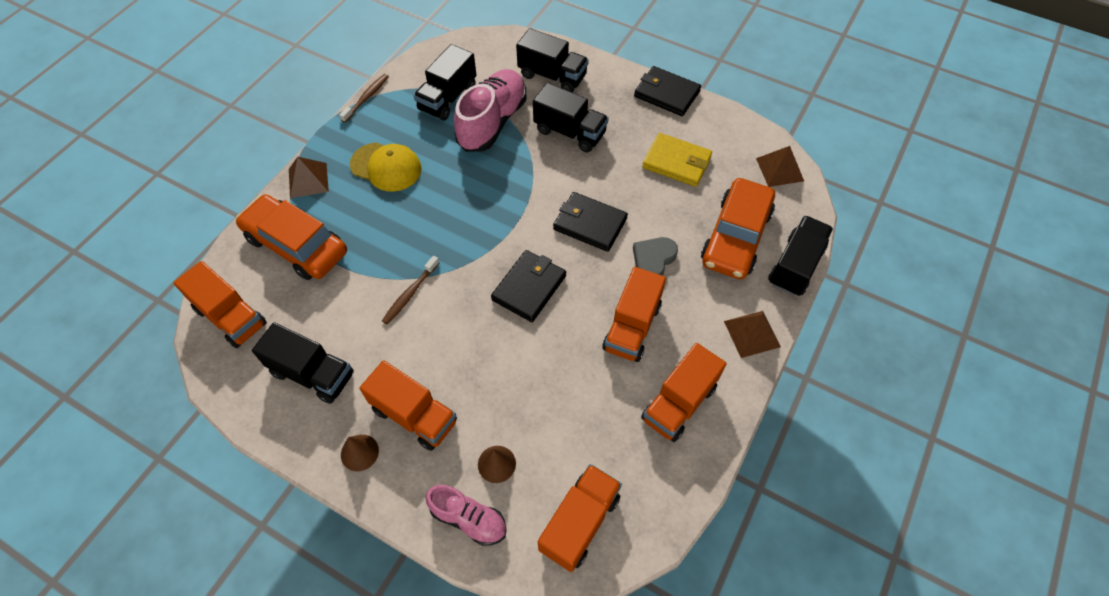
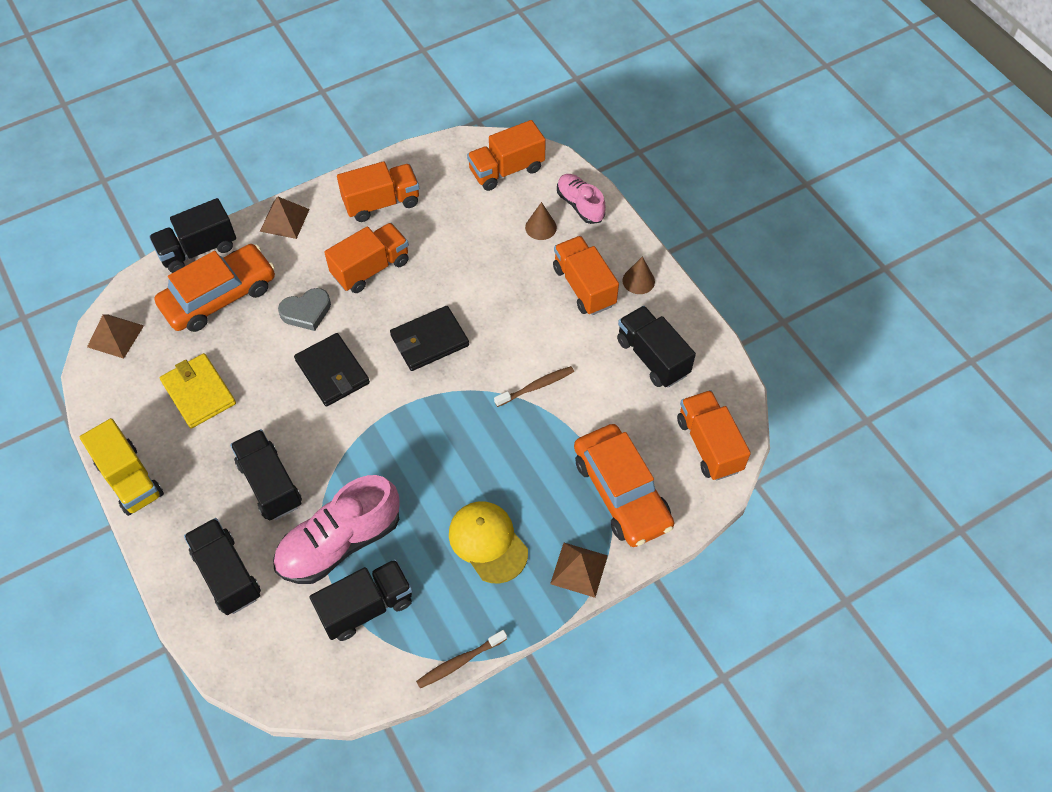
camera: 150 degrees left, 0 degrees up
black wallet [634,66,701,116] -> yellow truck [80,418,164,516]

